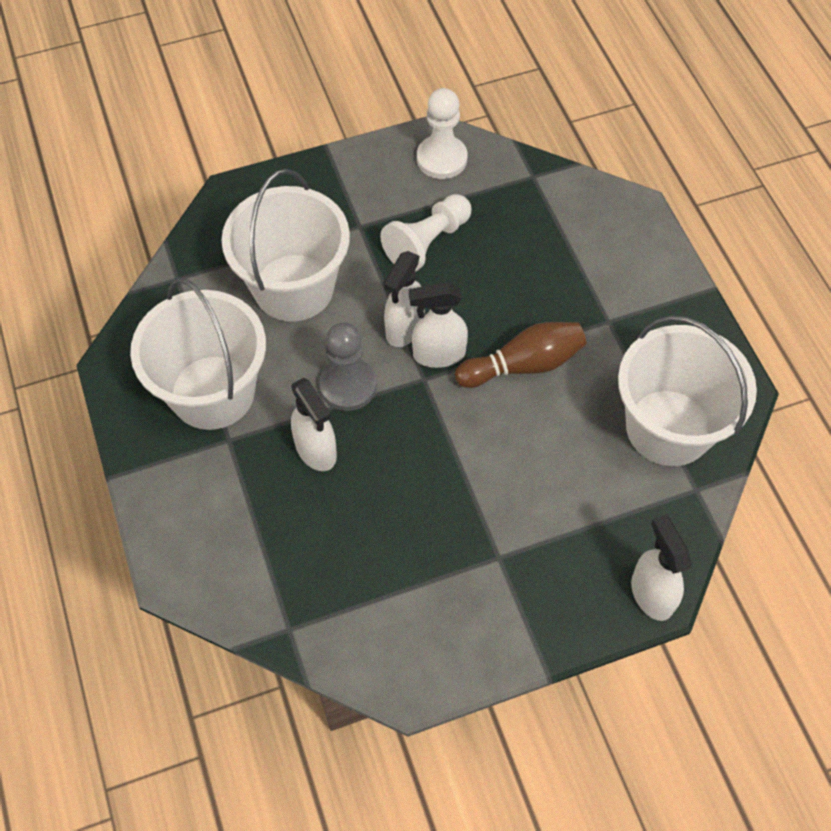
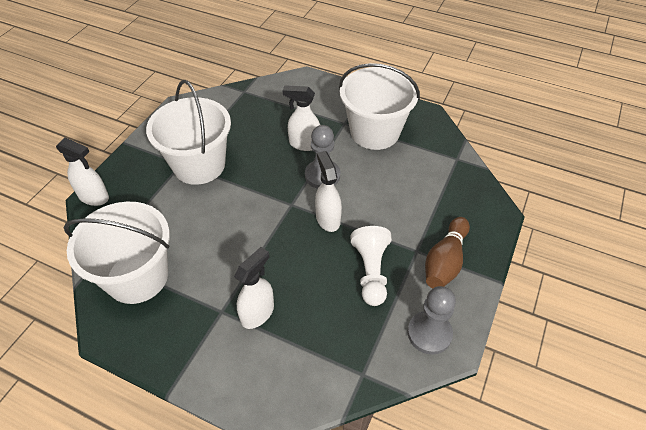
camera: 135 degrees right, 10 degrees down
white bucket [221,169,350,321] -> white bucket moved to [146,80,231,185]
white spray bottle [409,282,468,368] -> white spray bottle moved to [234,247,274,329]
white pawn [417,88,468,179] -> grey pawn [408,286,456,355]
brown bowling pin [455,322,586,388] -> brown bowling pin moved to [425,217,470,288]

